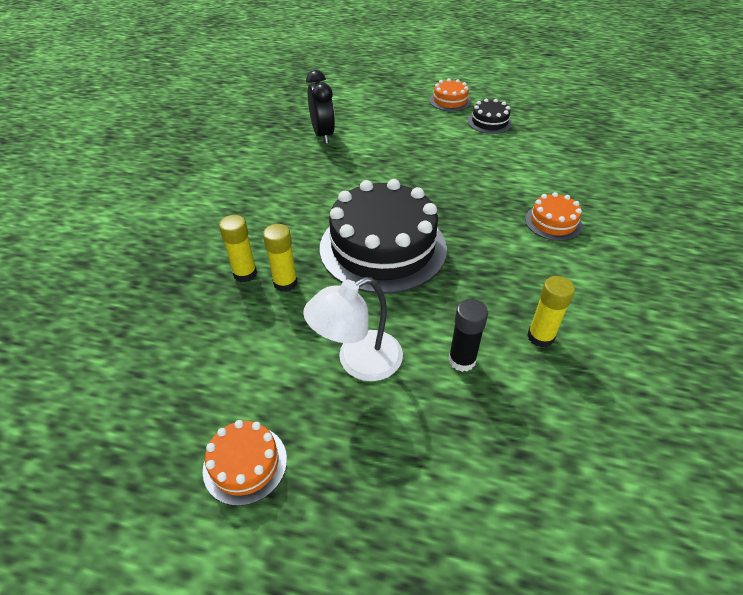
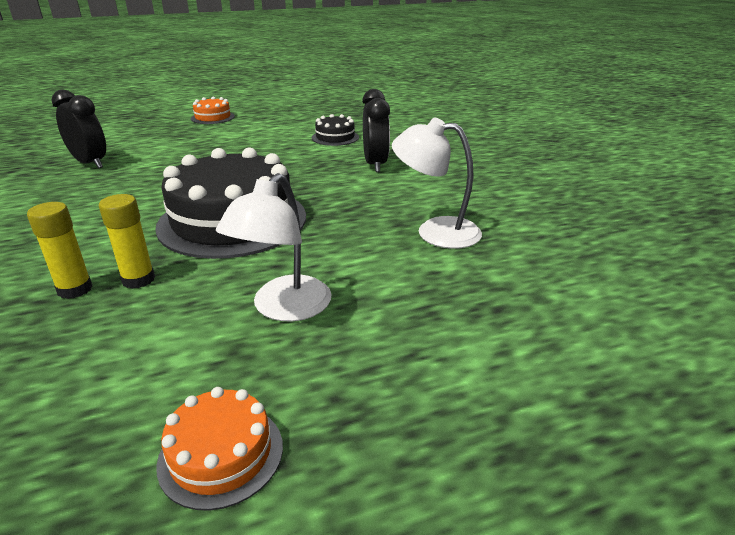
camera: 35 degrees left, 15 degrees down
black glue stick [448,299,488,372] -> none
black cake [468,98,512,134] -> black cake moved to [312,114,359,146]
orange cake [525,192,582,241] -> black clock [362,89,390,172]
yellow glue stick [527,276,575,347] -> white lamp [392,117,482,249]

